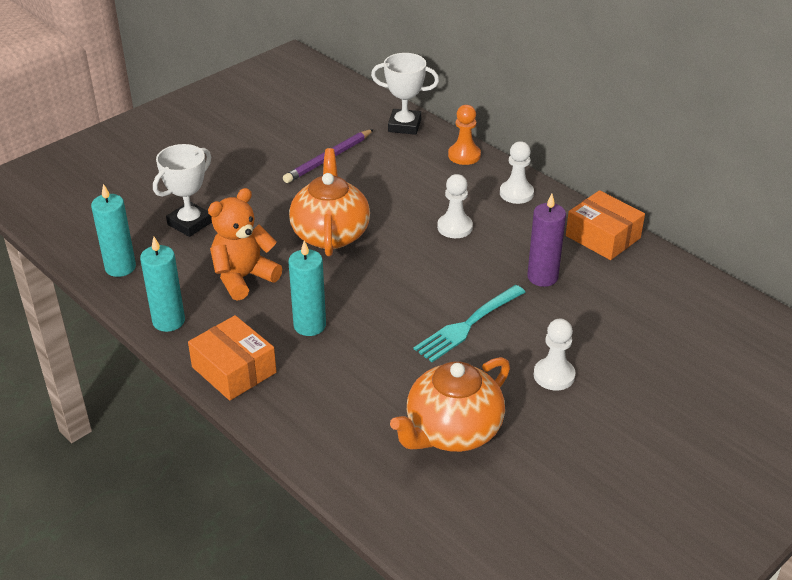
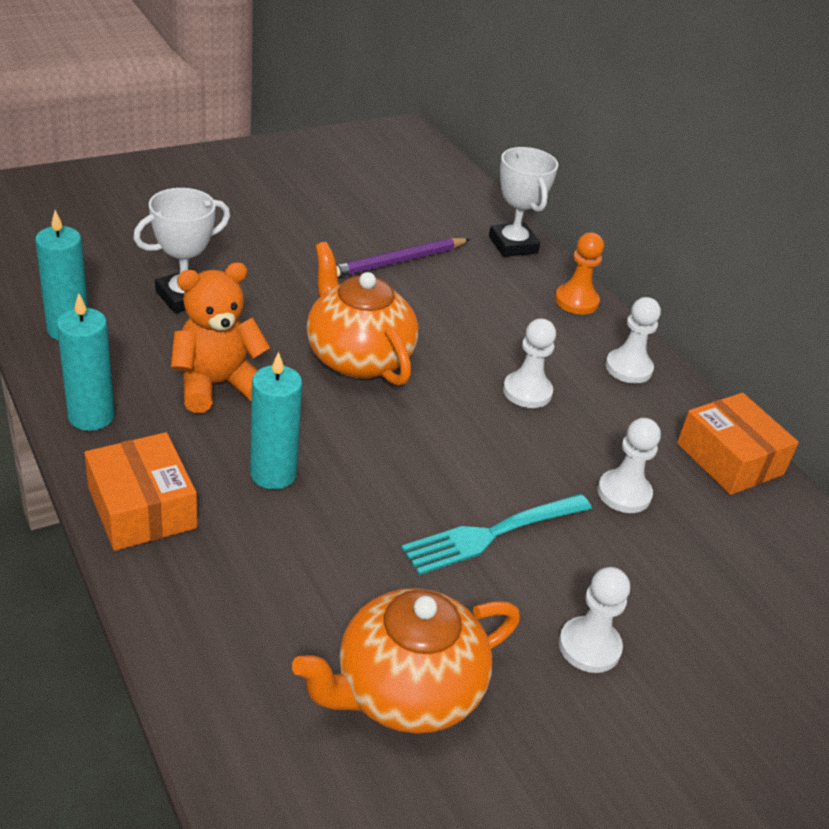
camera: 10 degrees right, 0 degrees up
orange teapot [289,148,370,256] -> orange teapot turned 45 degrees counterclockwise [306,242,418,386]
white trophy [371,53,439,135] -> white trophy turned 45 degrees clockwise [489,147,558,257]
purple candle [527,194,566,287] -> white pawn [598,418,661,513]

